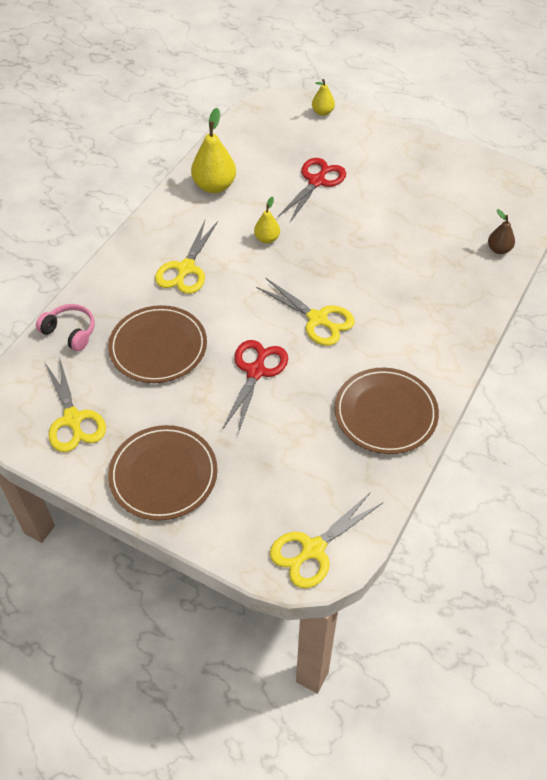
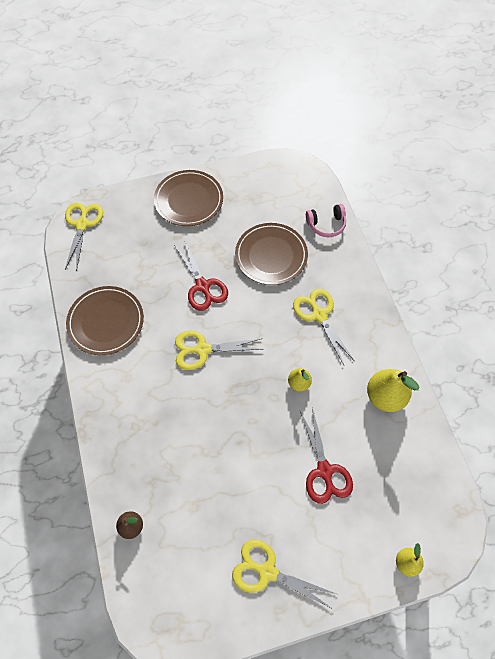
camera: 135 degrees right, 10 degrees up
yellow scissors [45,356,106,452] -> yellow scissors moved to [232,540,336,609]

